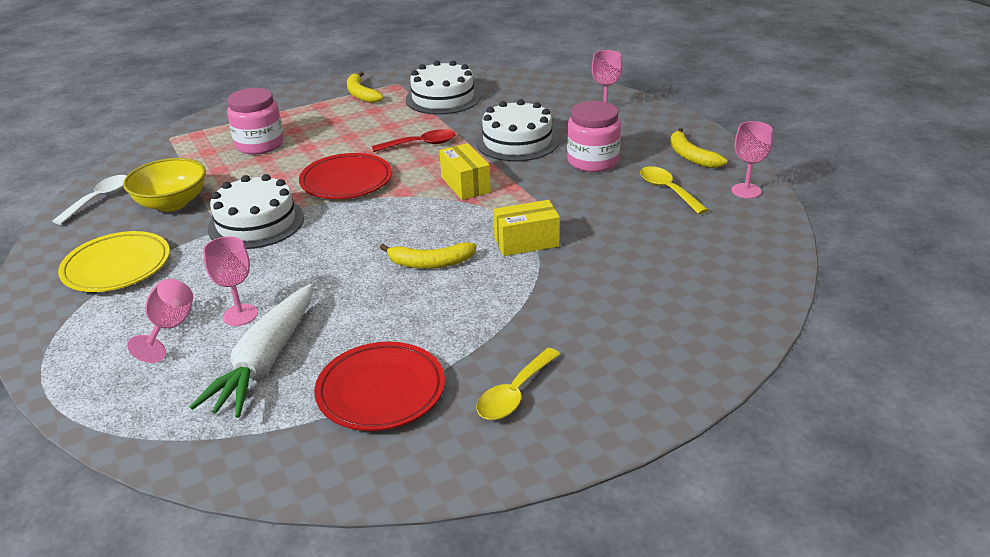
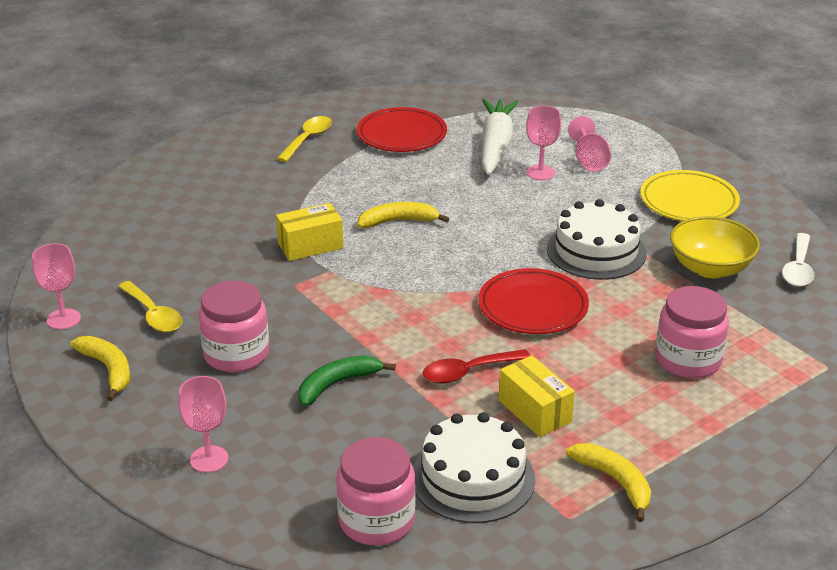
camera: 170 degrees right, 0 degrees up
yellow box [439,143,491,200] -> yellow box moved to [499,355,575,437]
white cake [476,99,559,162] -> green banana [298,355,396,407]
none -> pink jar [336,437,416,546]

